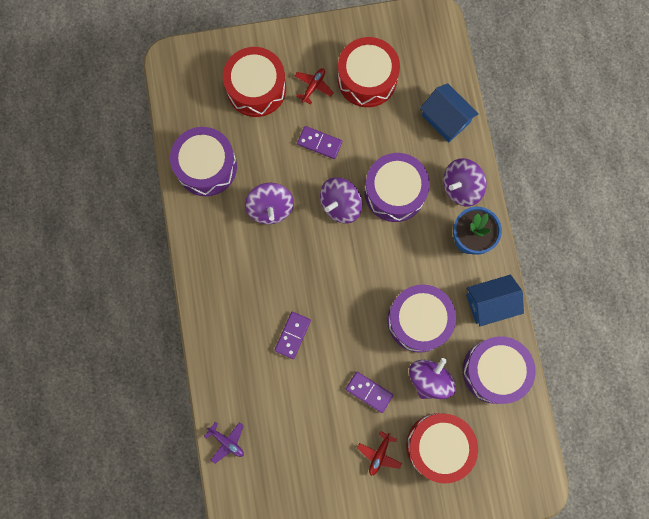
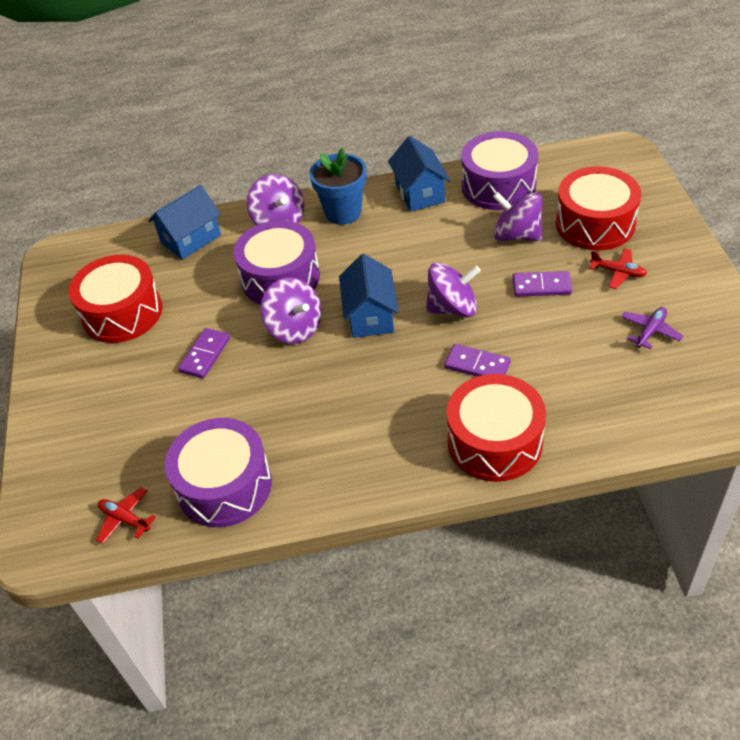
camera: 85 degrees left, 30 degrees down
purple plane [204,422,244,464] -> purple plane moved to [622,307,683,349]
red drum [223,47,286,117] -> red drum moved to [447,374,546,482]
purple spinning top [245,183,294,224] -> purple spinning top moved to [426,263,481,317]
red plane [295,68,334,105] -> red plane moved to [96,487,156,544]
purple domino [345,372,393,413] -> purple domino turned 60 degrees clockwise [513,271,572,297]
purple drum [388,285,456,353] -> none
none -> blue house [339,254,398,338]

